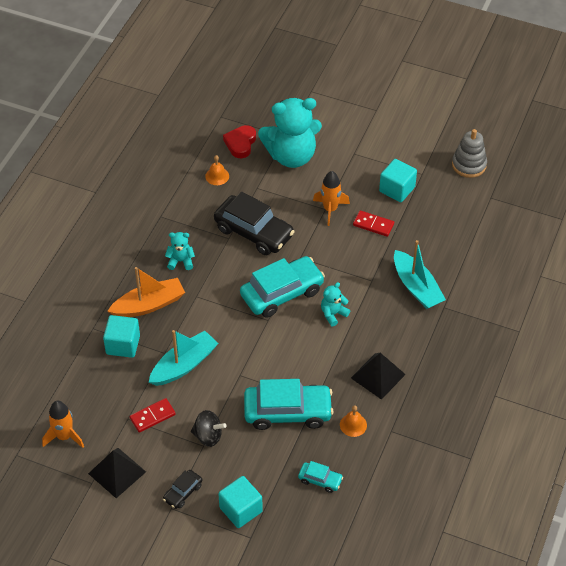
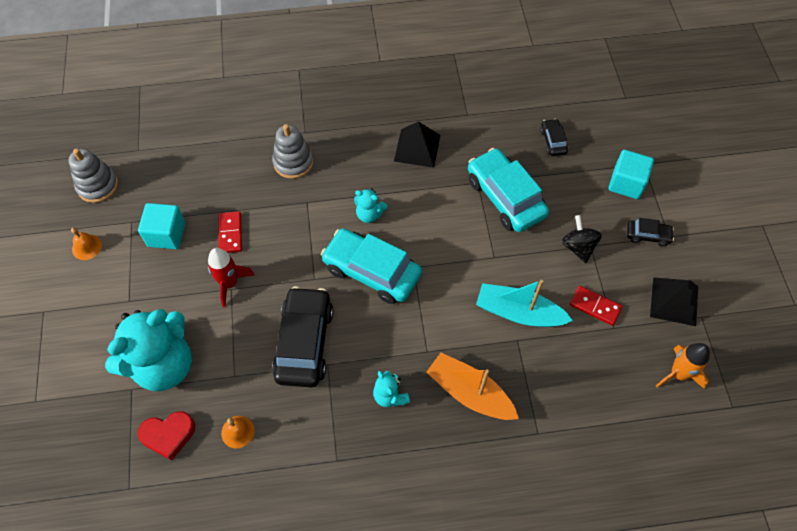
camera: 120 degrees left, 10 degrees up
turquoise cube [103,315,140,358] -> none
turquoise teddy bear [258,98,322,168] -> turquoise teddy bear turned 90 degrees clockwise [105,309,192,391]
turquoise car [298,461,343,493] -> black car [540,119,568,156]
orange rocket [313,171,350,226] -> red rocket [208,248,255,307]
orange bell [340,405,367,437] -> orange bell moved to [71,227,102,260]
turquoise boat [394,240,446,309] -> grey stacking toy [272,124,314,179]

